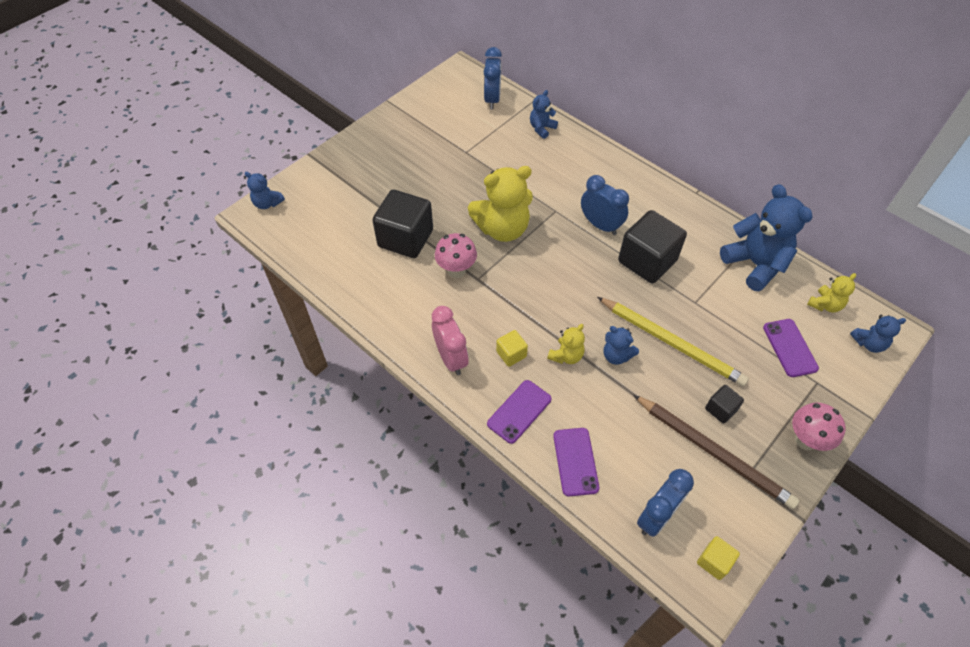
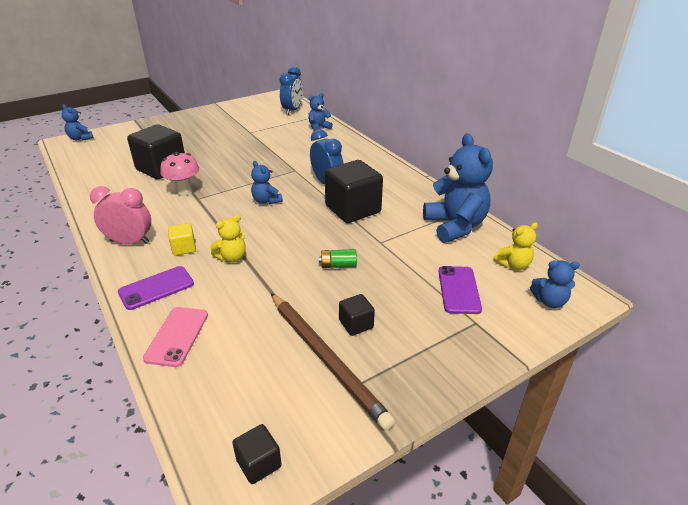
camera: 15 degrees right, 20 degrees down
pink clock [432,306,468,375] -> pink clock turned 75 degrees counterclockwise [90,186,151,244]
yellow teddy bear [468,166,533,242] -> none
purple phone [553,428,599,496] -> pink phone [143,307,208,367]
yellow pencil [597,297,749,387] -> green battery [319,249,357,268]
blue teddy bear [604,326,639,365] -> blue teddy bear moved to [251,161,283,205]
blue clock [637,469,694,537] -> none
yellow cube [697,536,740,580] -> black cube [232,424,282,484]
pink mushroom [792,402,846,451] -> none

